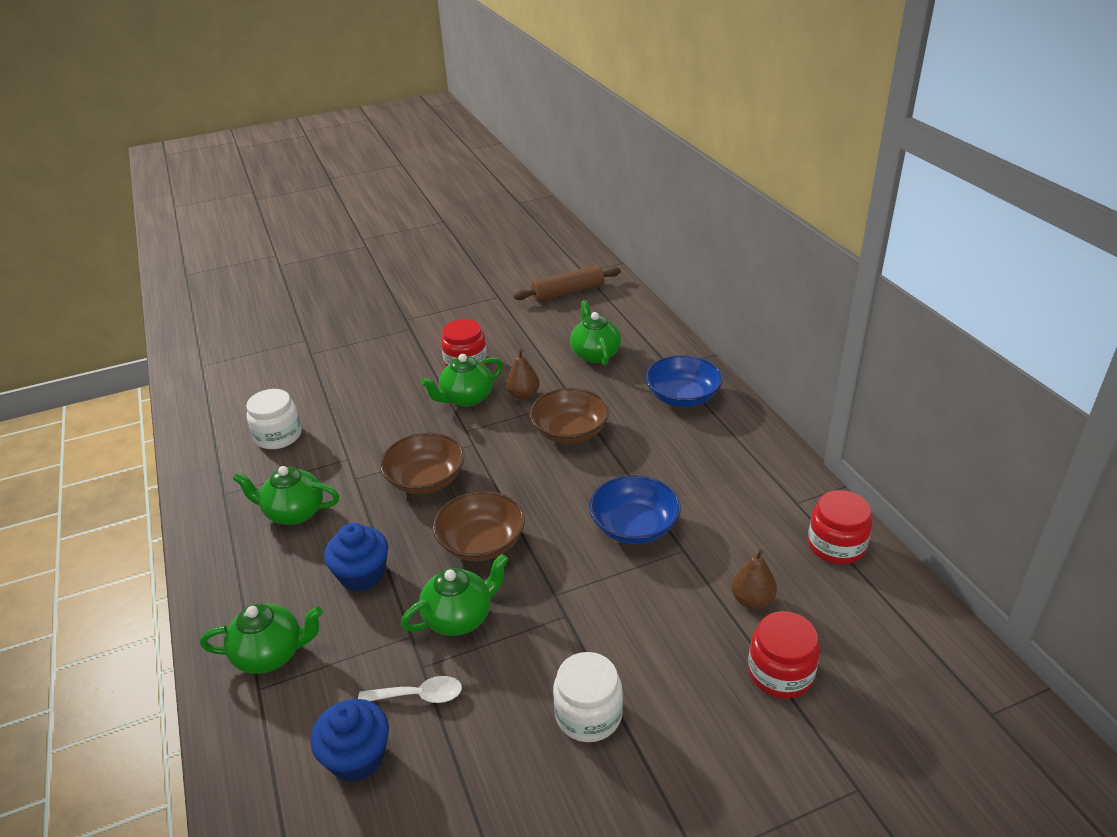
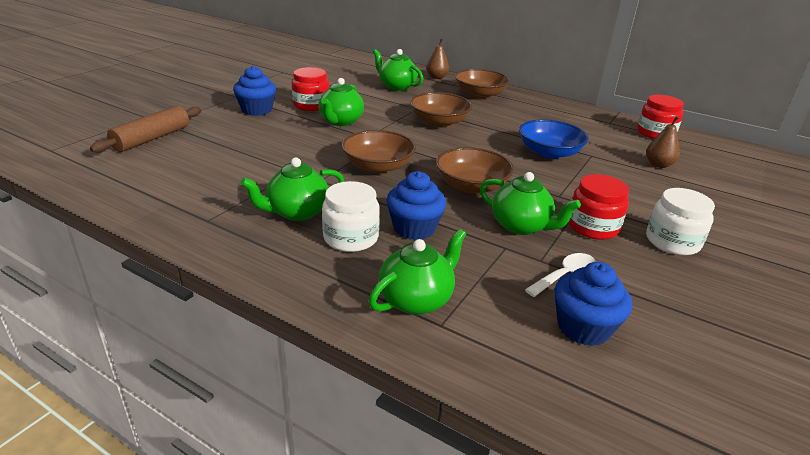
camera: 40 degrees left, 5 degrees down
white jar [246,389,302,449] -> white jar moved to [322,181,380,252]
green teapot [401,554,509,636] -> green teapot turned 105 degrees clockwise [480,172,581,235]
brown pear [506,349,540,400] -> brown pear moved to [426,38,449,79]
brown rolling pin [513,265,621,302] -> brown rolling pin moved to [90,106,201,153]
blue bowl [645,355,723,407] -> brown bowl [455,69,510,99]
red jar [748,611,820,698] -> red jar moved to [568,174,629,240]
none -> blue cupcake [233,66,276,116]

